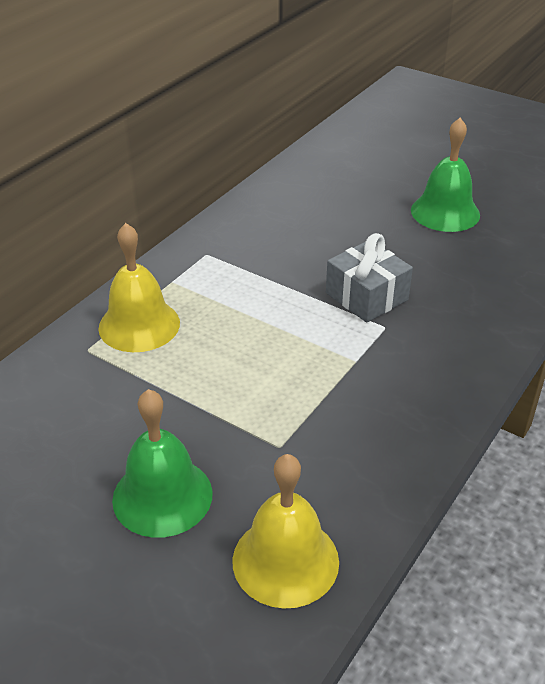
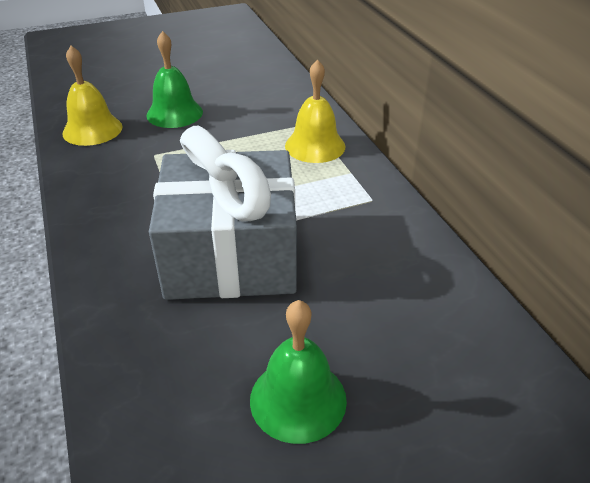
camera: 125 degrees right, 0 degrees up
grey gift [326,233,413,323] -> grey gift [149,126,297,300], size x2.09

